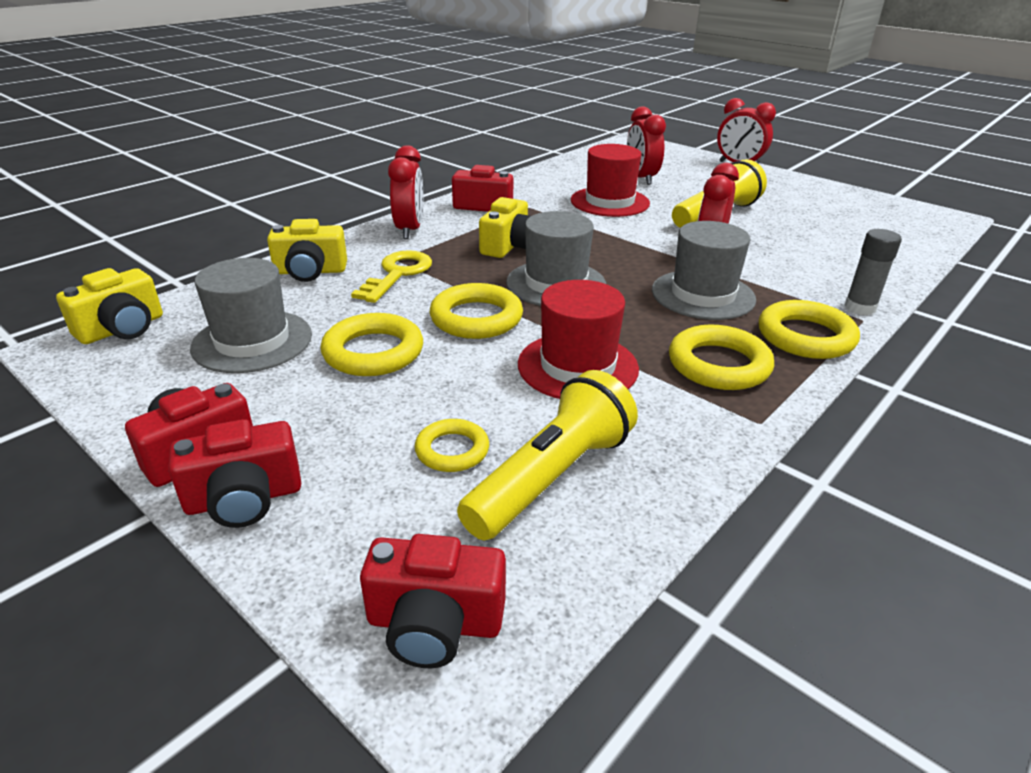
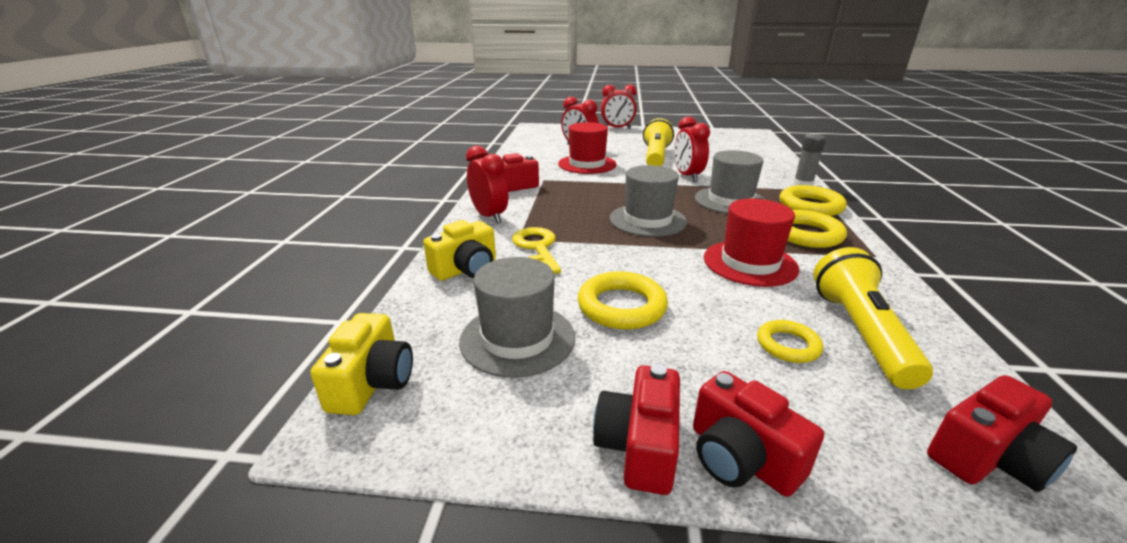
camera: 35 degrees left, 5 degrees down
red camera [168,419,301,528] -> red camera turned 105 degrees clockwise [693,371,824,497]
yellow ring [430,283,523,339] -> none
yellow camera [479,197,531,258] -> none

